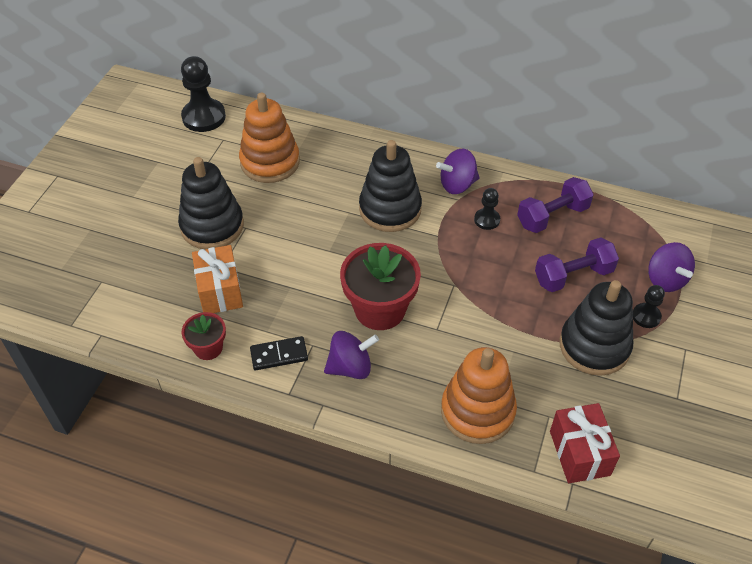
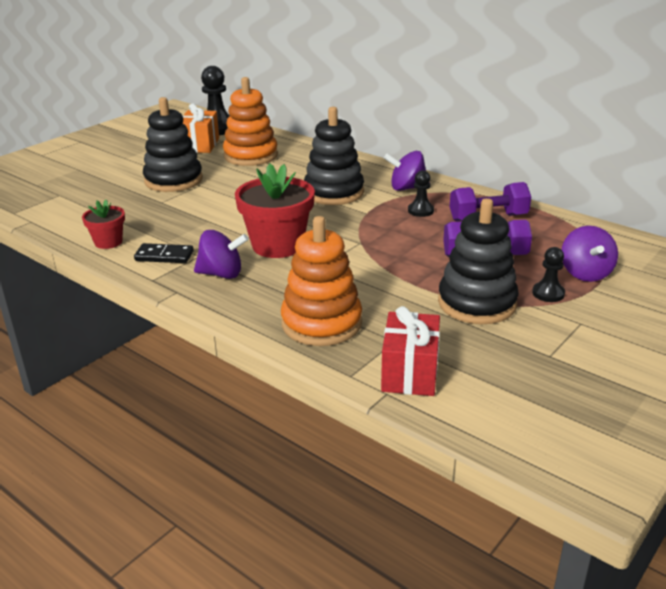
camera: 20 degrees right, 20 degrees down
orange gift [192,245,243,313] -> orange gift moved to [183,104,219,153]

